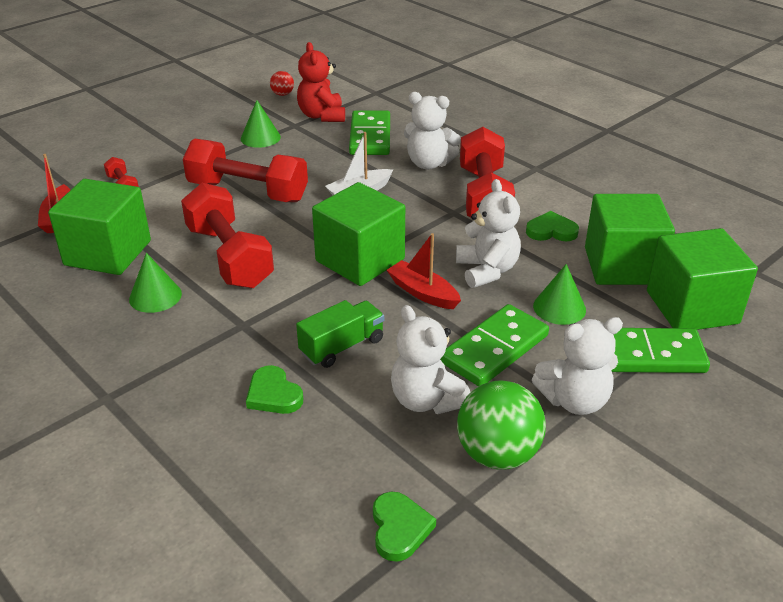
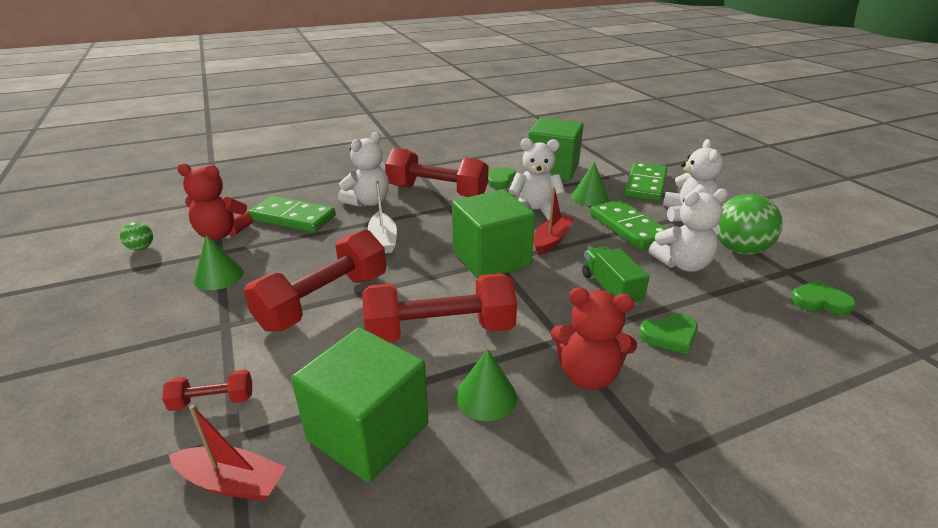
camera: 70 degrees left, 5 degrees down
red ball [270,71,294,96] -> green ball [120,222,153,250]
red boat [387,233,461,309] -> red boat turned 150 degrees clockwise [533,187,574,255]
green cube [647,228,758,330] -> none
none -> red teddy bear [551,287,637,390]

